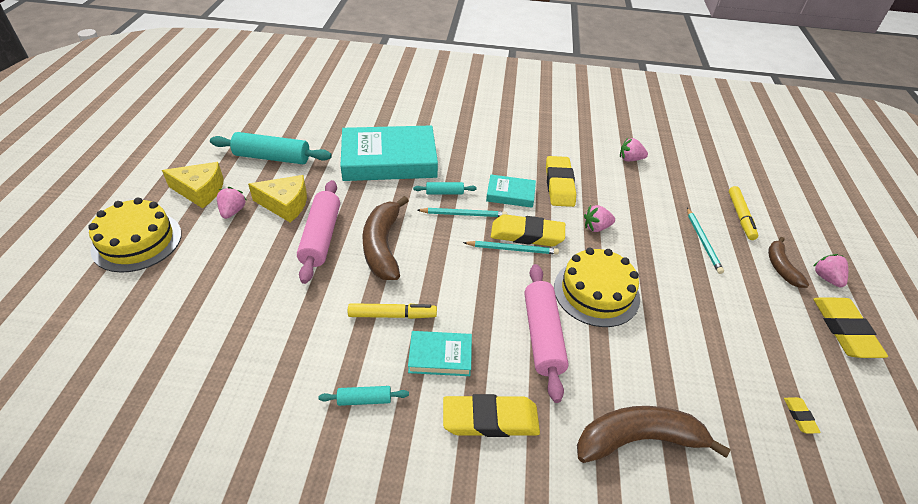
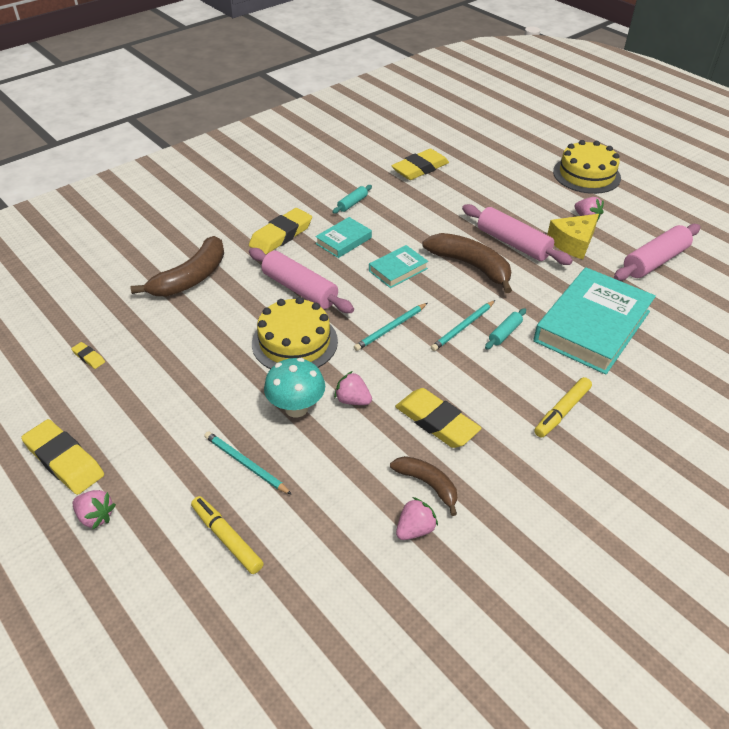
camera: 135 degrees right, 0 degrees up
yellow cheese [162,162,224,208] -> none
turquoise rolling pin [210,132,332,164] -> pink rolling pin [614,224,700,281]
yellow marker [348,303,437,319] -> yellow marker moved to [534,377,592,438]
turquoise book [486,175,536,208] -> turquoise book moved to [369,245,428,288]
yellow eraser [491,214,565,247] -> yellow eraser moved to [391,149,449,180]
pink strawberry [584,205,615,232] -> pink strawberry turned 90 degrees counterclockwise [334,371,372,405]
brown banana [768,237,809,288] -> brown banana moved to [390,456,457,516]
none -> turquoise mushroom [264,358,325,418]

